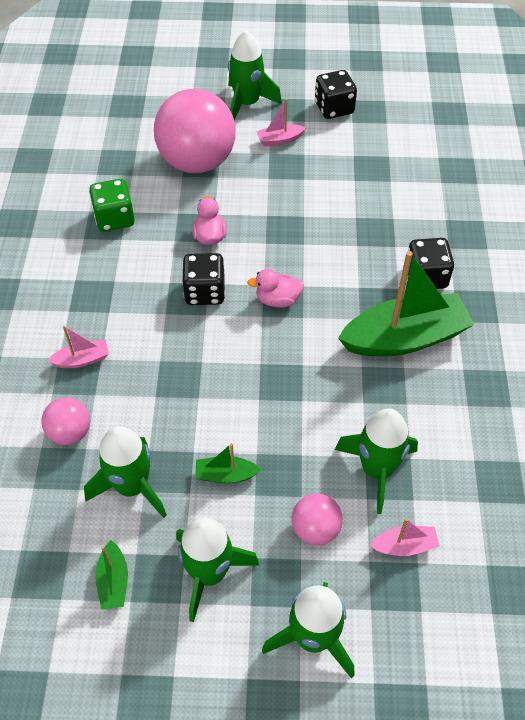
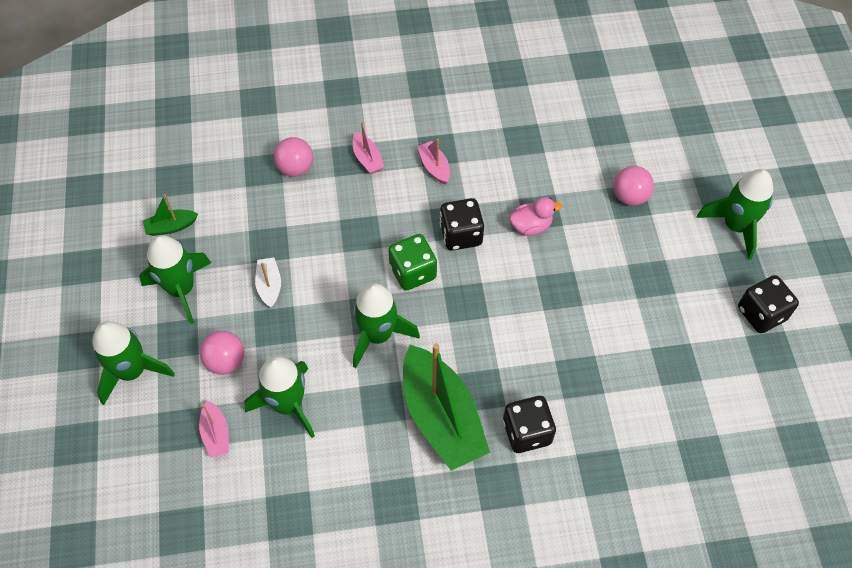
camera: 80 degrees right, 5 degrees up
green rocket [84,426,167,518] -> green rocket moved to [353,283,420,368]
green dice [89,179,135,232] -> green dice moved to [388,234,437,291]
pink ball [154,89,236,173] -> pink ball [614,166,654,206], size x0.47
green boat [195,443,261,483] -> white boat [255,258,281,308]
pink duck [247,269,304,307] -> none
pink boat [256,99,306,147] -> pink boat moved to [417,139,450,184]

